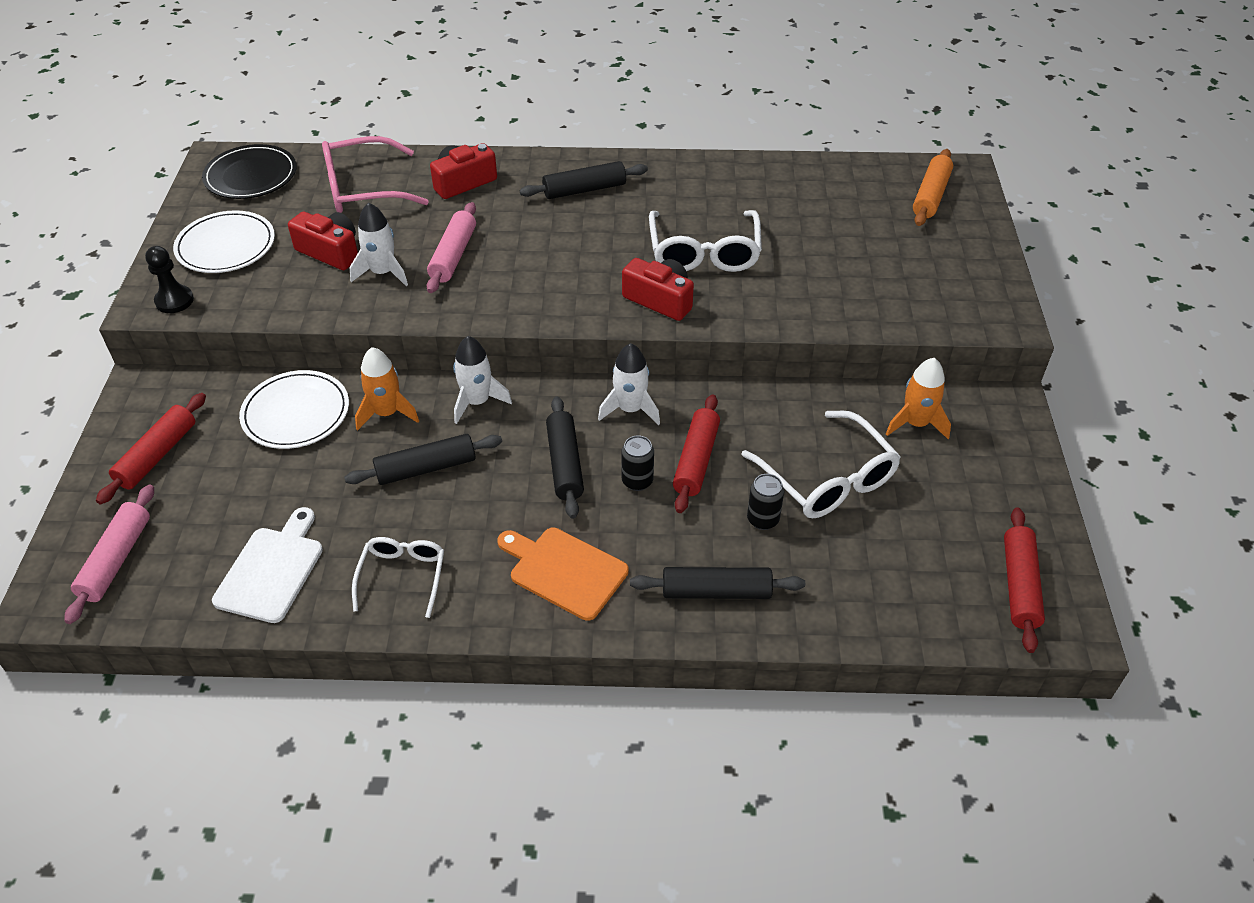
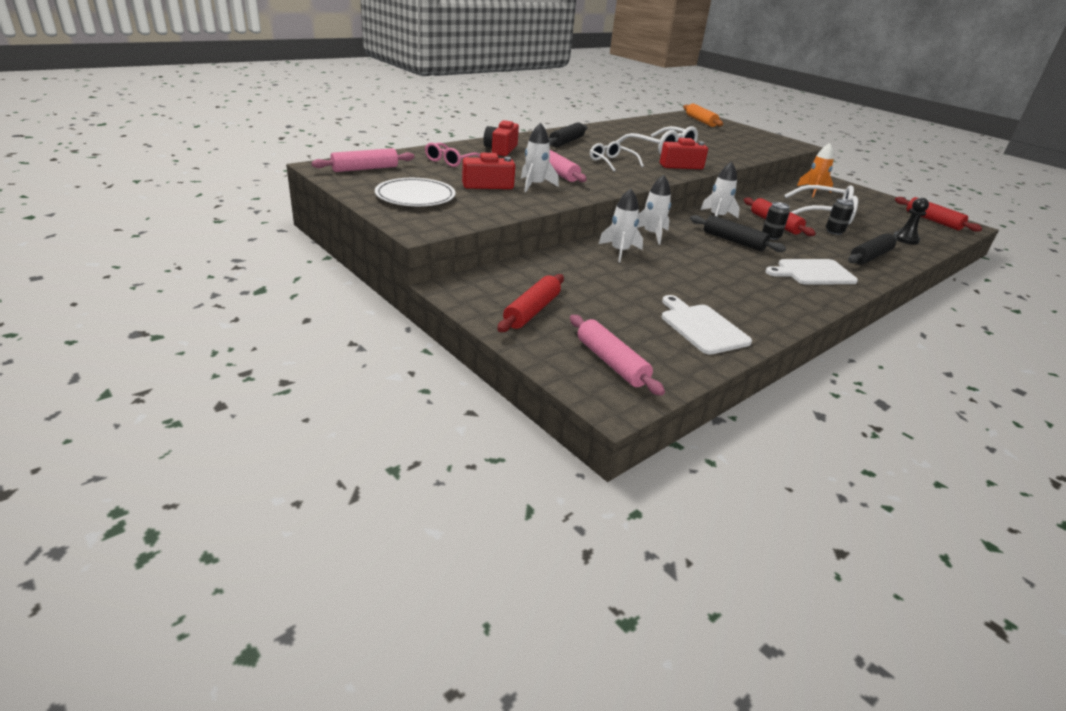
camera: 45 degrees left, 15 degrees down
red rolling pin [96,393,206,505] -> red rolling pin turned 45 degrees clockwise [497,274,564,332]
black pawn [145,246,194,313] -> black pawn moved to [894,198,929,245]
black plate [202,144,297,199] -> pink rolling pin [311,148,414,172]
white plate [239,370,349,449] -> none
pink glasses [322,136,429,213] -> pink glasses [425,142,480,167], size x0.62
black rolling pin [344,434,502,485] -> none
white glasses [352,537,444,618] -> white glasses moved to [590,141,644,172]
orange rocket [355,347,419,431] -> white rocket [599,189,643,262]
orange cutting board [497,528,629,621] -> white cutting board [765,259,858,285]

